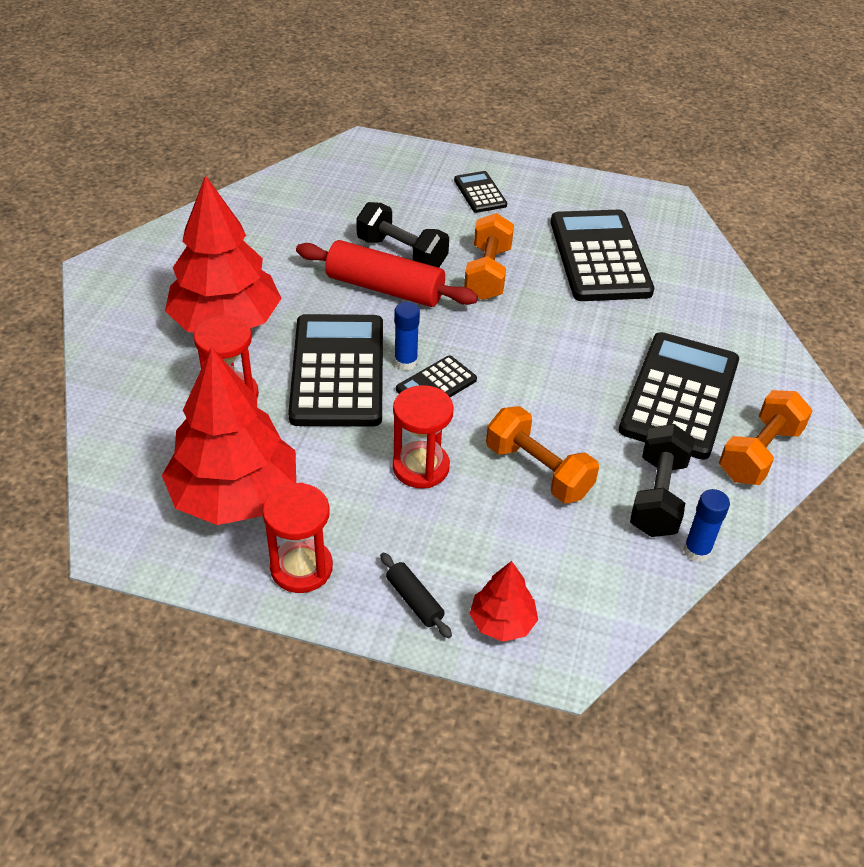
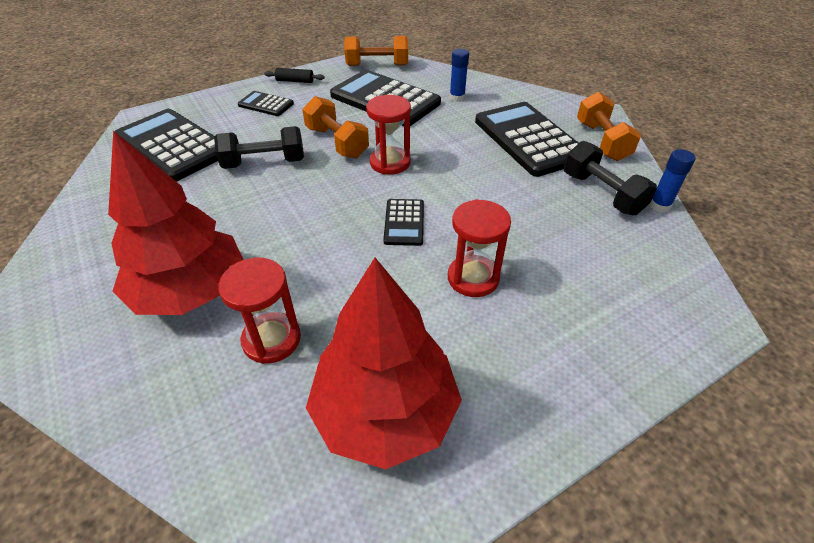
camera: 45 degrees left, 0 degrees up
red hourglass [262,483,333,593] -> red hourglass moved to [366,95,411,175]
black calculator [288,314,383,426] -> black calculator moved to [115,109,218,181]
red rolling pin [296,240,478,307] -> none
black rolling pin [380,552,452,638] -> black rolling pin moved to [264,68,325,83]
blue glue stick [394,302,420,370] -> blue glue stick moved to [449,49,469,102]
red tree [469,561,538,642] -> none
orange dumbbell [486,406,599,503] -> orange dumbbell moved to [344,36,408,66]

